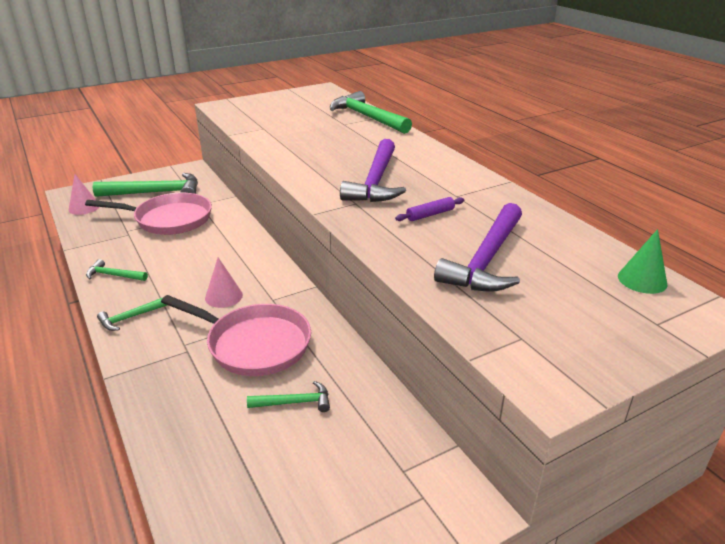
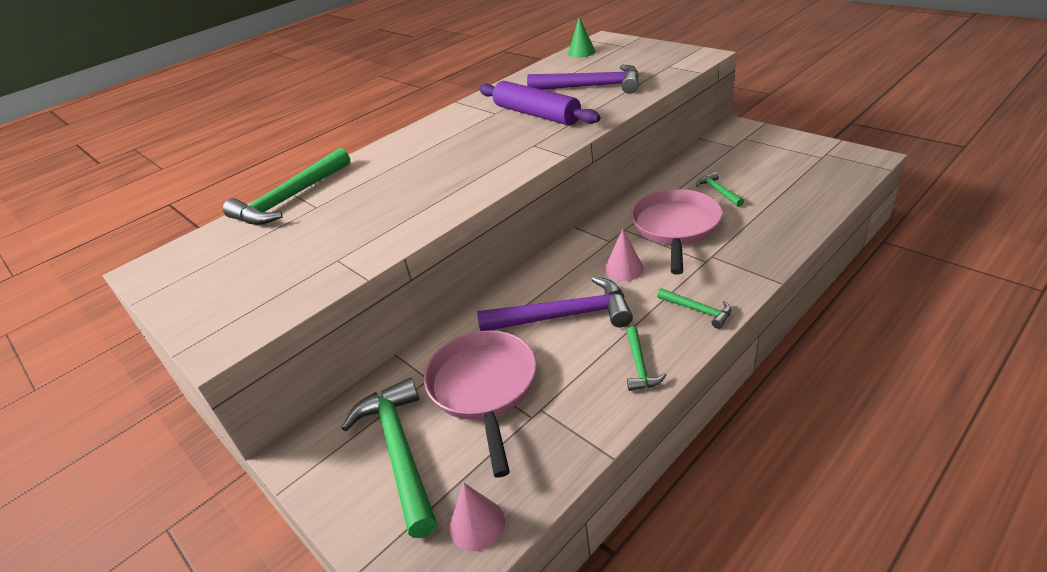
camera: 100 degrees left, 5 degrees up
purple hammer [340,139,406,202] -> purple hammer moved to [477,276,633,331]
purple rolling pin [395,197,464,221] -> purple rolling pin [479,81,601,125], size x2.29

